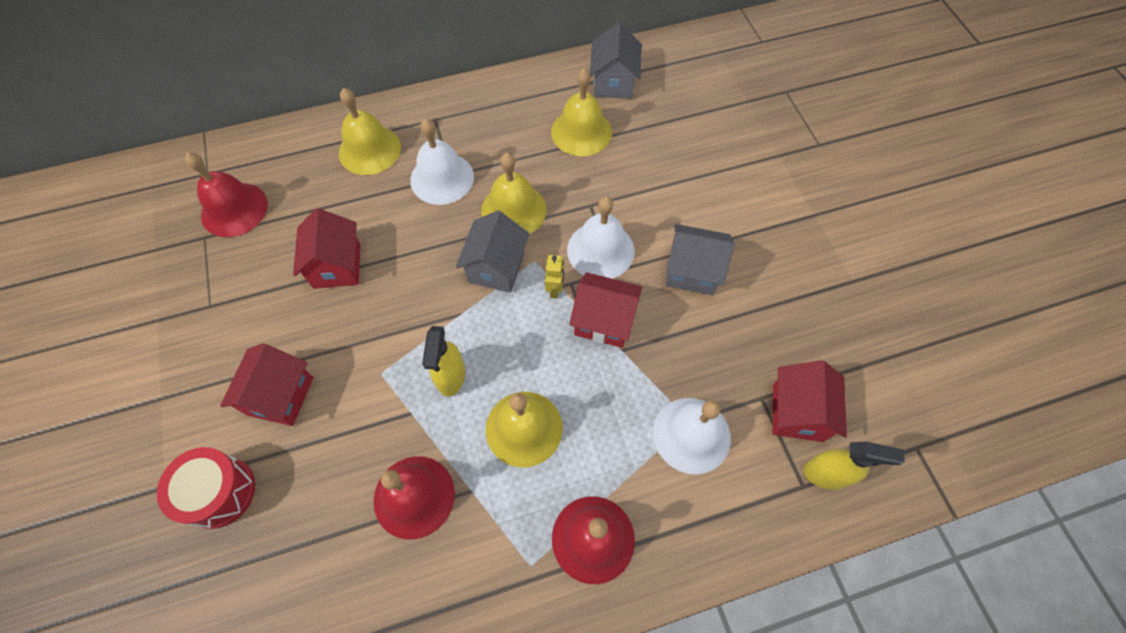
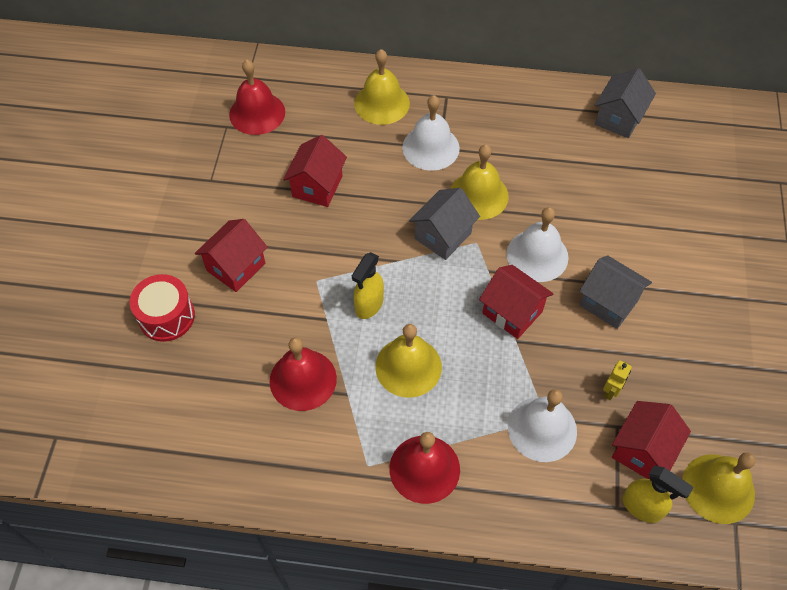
camera: 25 degrees right, 5 degrees down
yellow robot [545,255,564,299] -> yellow robot moved to [603,360,632,400]
yellow bell [551,69,612,156] -> yellow bell moved to [683,452,756,524]

